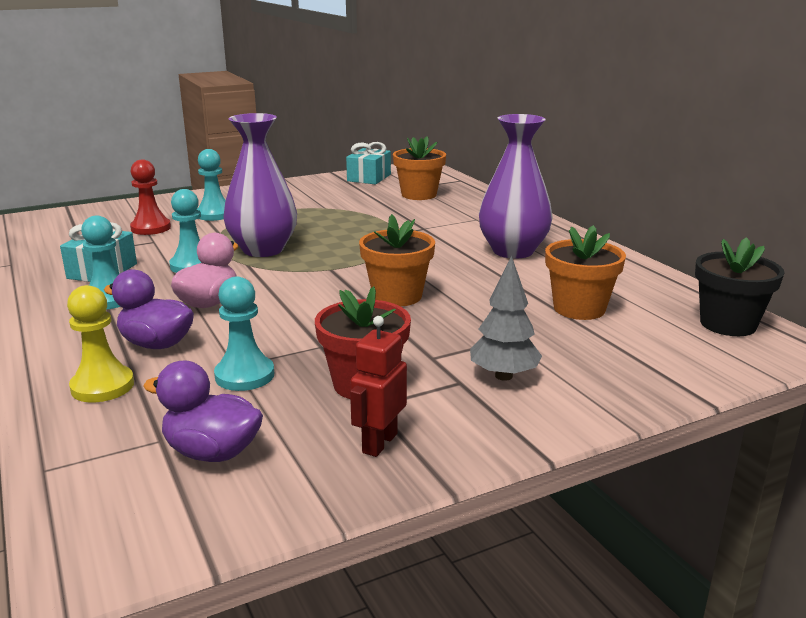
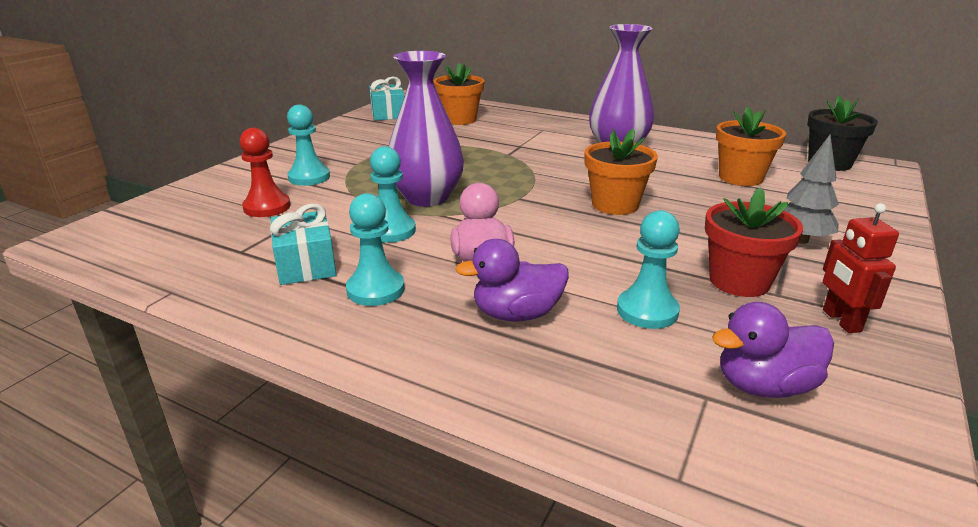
camera: 35 degrees left, 5 degrees up
yellow pawn [67,285,134,402] -> none

